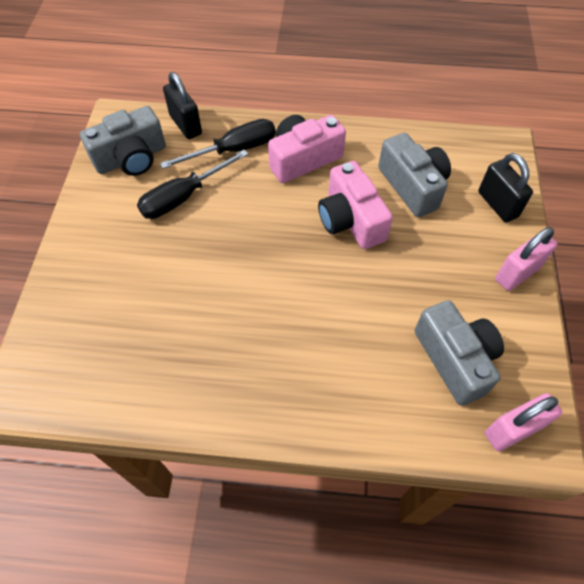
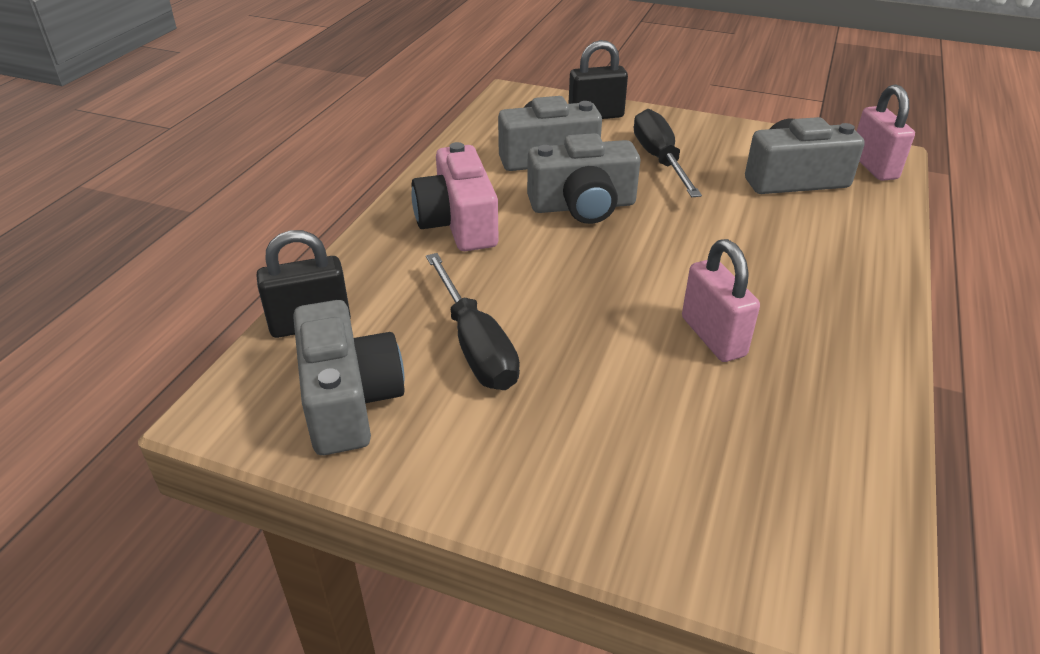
camera: 75 degrees left, 20 degrees down
black screwdriver [160,119,276,169] -> black screwdriver moved to [634,109,702,197]
pink camera [318,161,393,249] -> grey camera [527,133,640,224]
pink padlock [495,227,557,291] -> pink padlock moved to [682,239,760,362]

